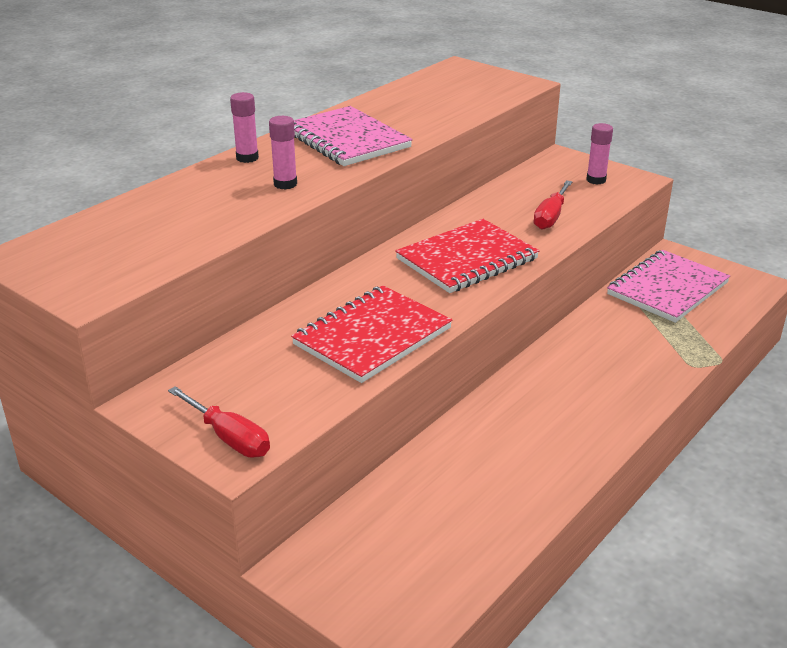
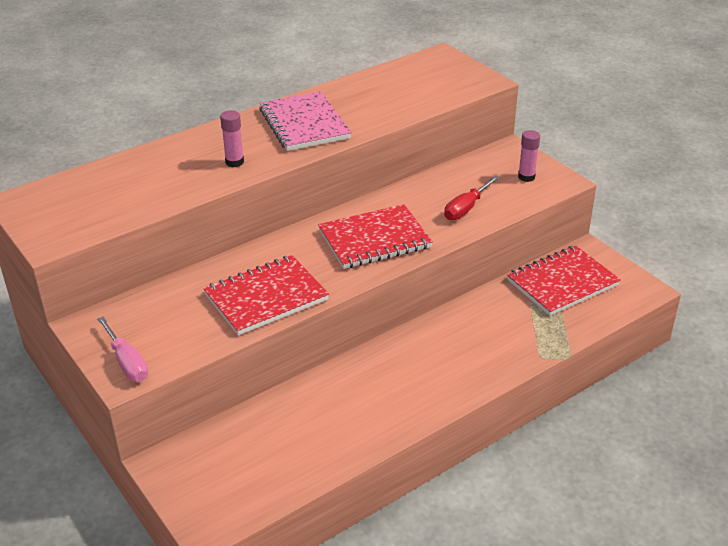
camera: 15 degrees right, 5 degrees up
red screwdriver [168,386,270,458] -> pink screwdriver [97,317,148,381]
pink glue stick [230,92,259,163] -> none
pink notebook [607,250,730,323] -> red notebook [507,246,621,316]

